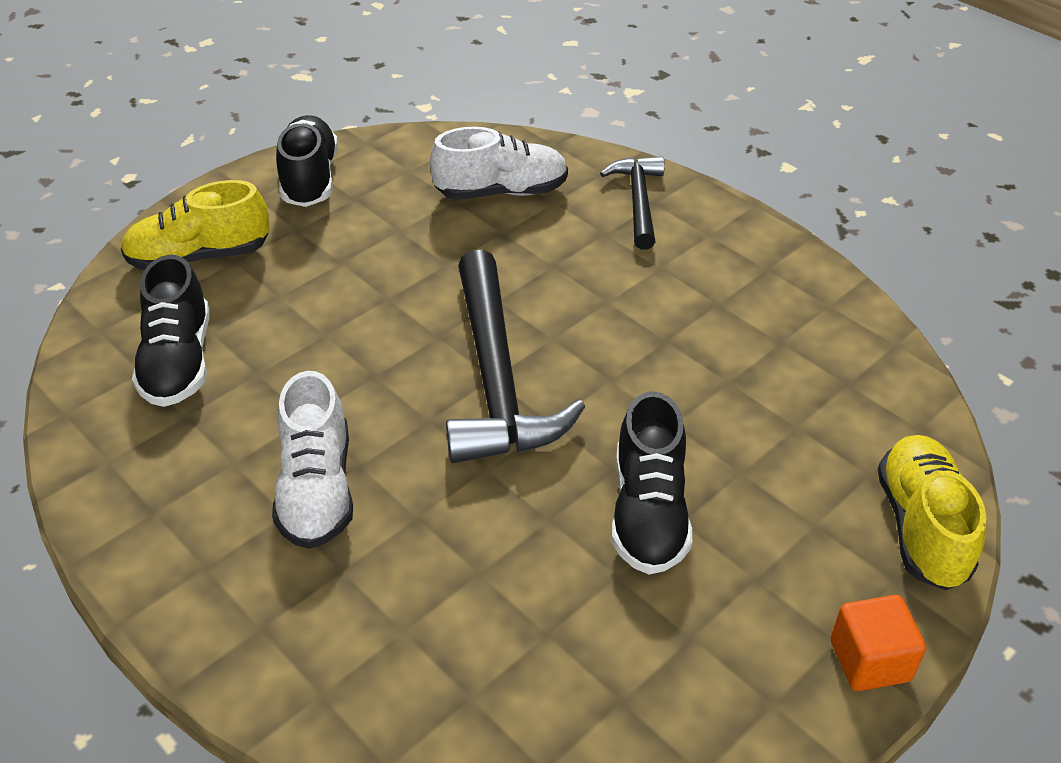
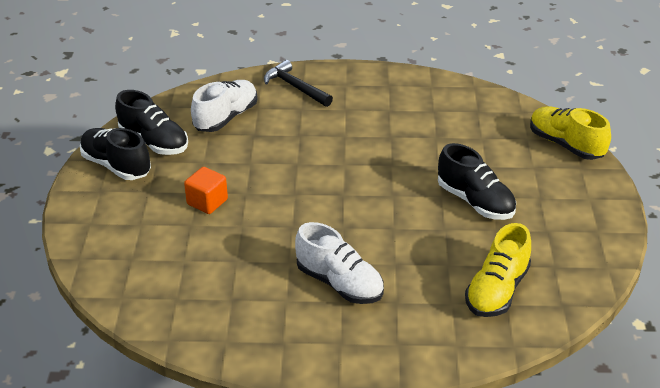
camera: 45 degrees left, 5 degrees down
yellow shoe [121,180,270,270] -> yellow shoe moved to [465,223,531,317]
black shoe [132,255,209,407] -> black shoe moved to [115,90,188,155]
black hammer [446,249,585,463] -> none
orange cube [830,595,926,691] -> orange cube moved to [184,167,228,214]

